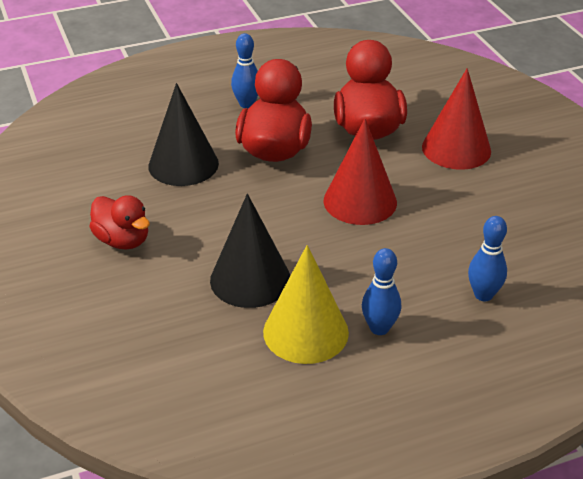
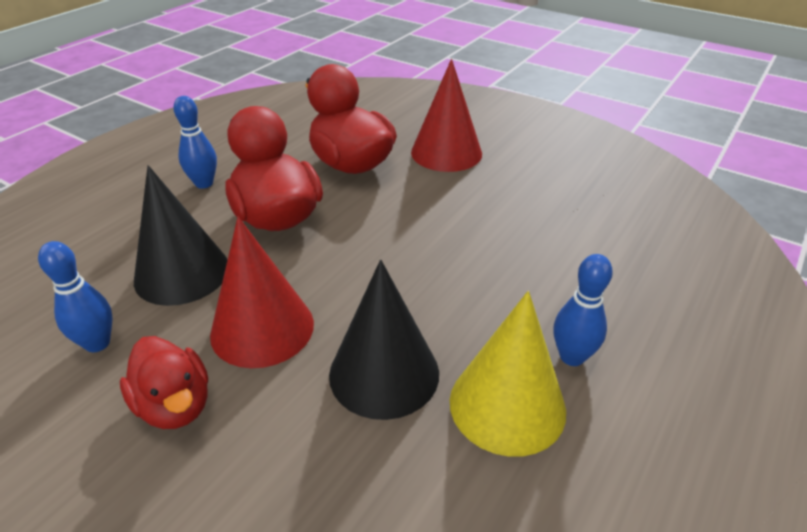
camera: 35 degrees left, 0 degrees up
red duck [89,195,150,249] -> red duck turned 45 degrees clockwise [120,336,208,429]
red cone [324,119,397,225] -> red cone moved to [210,217,314,368]
blue bowling pin [468,216,507,301] -> blue bowling pin moved to [38,241,112,352]

